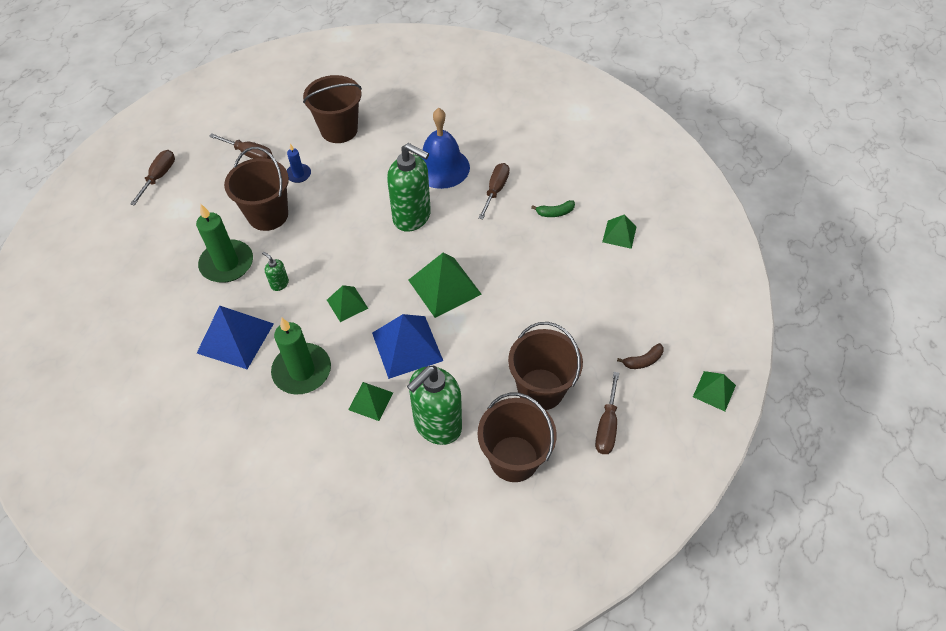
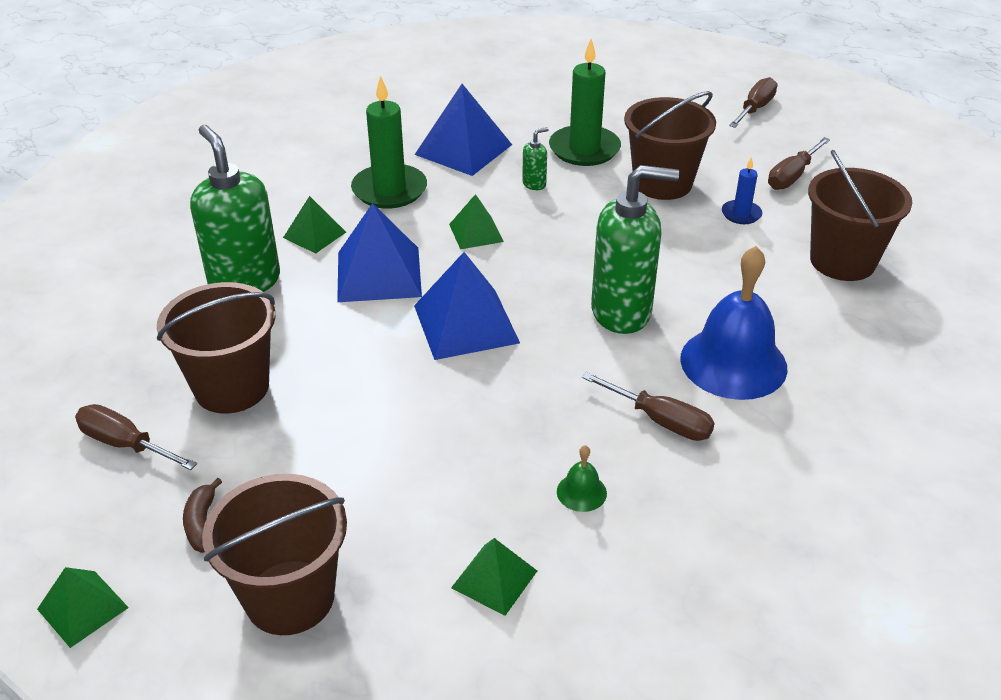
camera: 105 degrees right, 15 degrees down
brown screwdriver [130,150,175,206] -> brown screwdriver turned 90 degrees counterclockwise [729,77,777,128]
green soap dispenser [387,143,431,232] -> green soap dispenser turned 135 degrees counterclockwise [591,165,679,334]
green pyramid [409,253,482,318] -> blue pyramid [414,252,520,360]
brown bucket [478,393,557,482] -> brown bucket moved to [202,474,347,635]
green banana [531,200,575,217] -> green bell [557,445,607,512]

